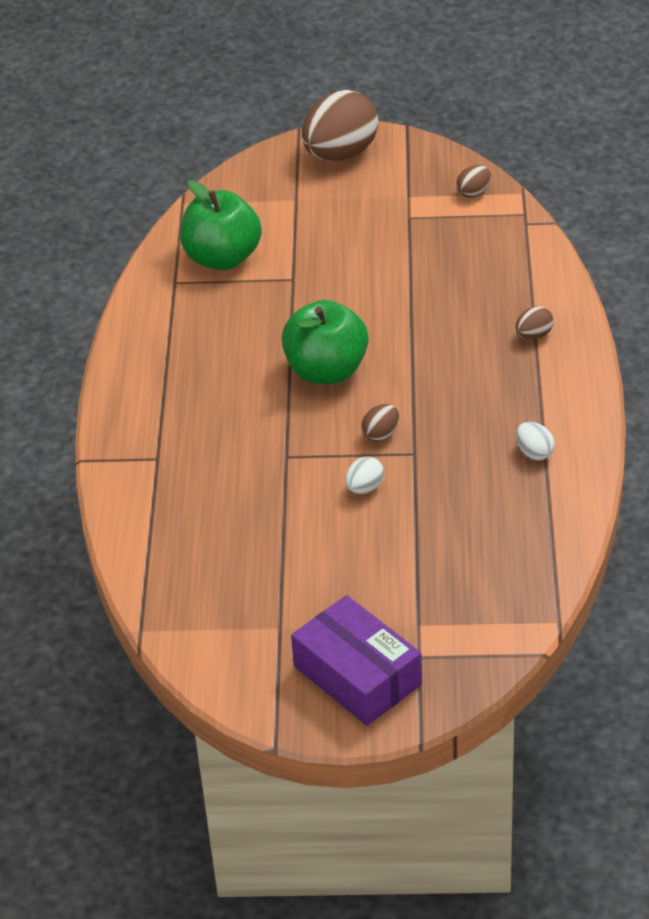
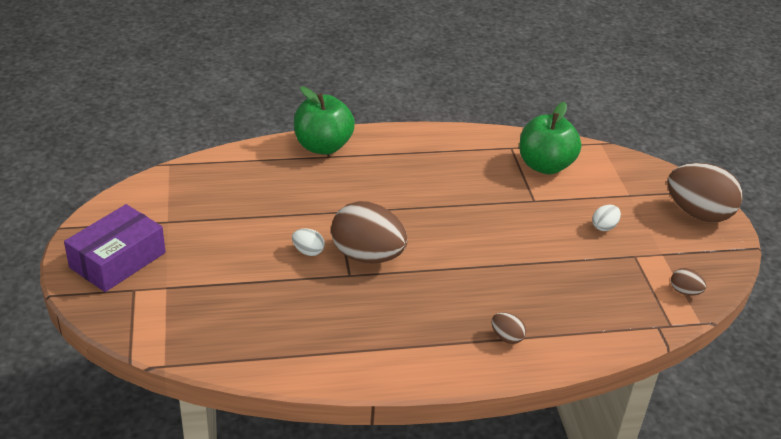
camera: 75 degrees right, 5 degrees down
green apple [281,300,369,384] -> green apple moved to [294,87,355,155]
brown egg [361,404,399,442] -> brown egg [331,201,407,263], size x2.30
white egg [516,422,555,460] -> white egg moved to [592,205,621,231]

